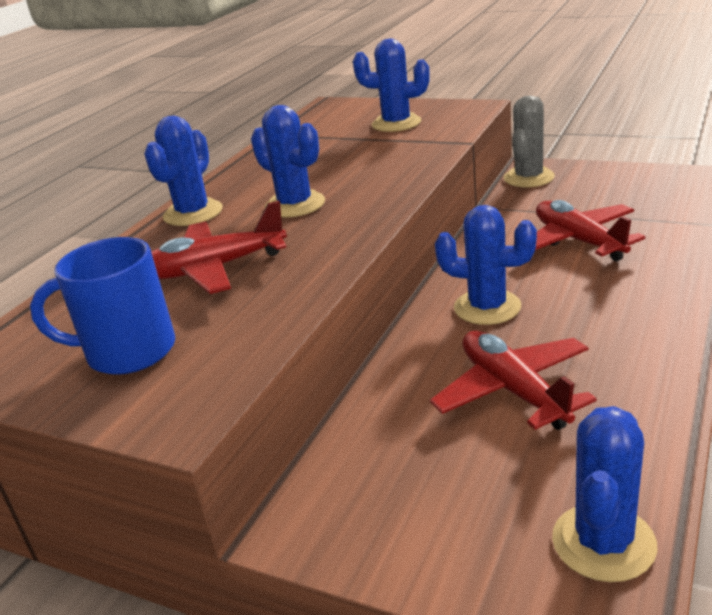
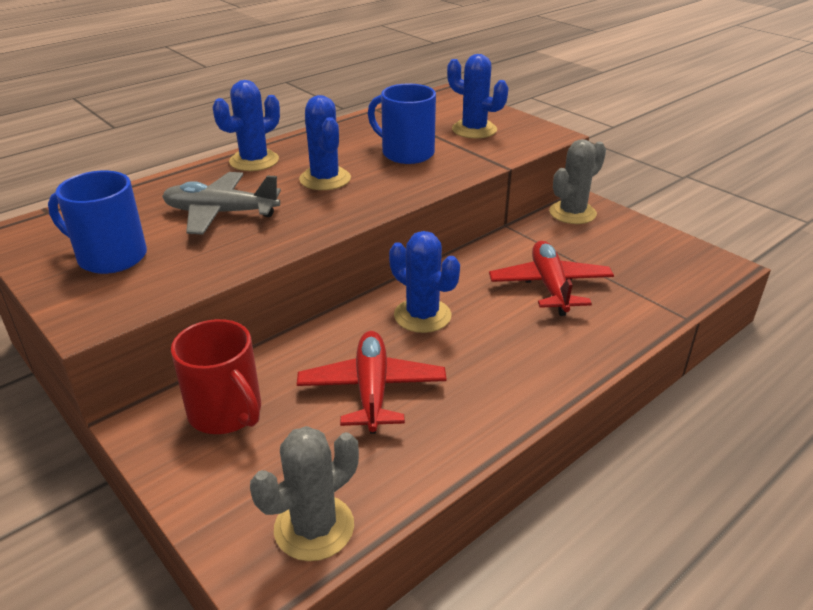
camera: 20 degrees right, 5 degrees up
red plane [151,201,287,294] -> grey plane [162,172,281,235]
blue cactus [552,406,658,582] -> grey cactus [250,426,359,561]
none -> red mug [171,319,261,434]
none -> blue mug [368,83,436,164]

